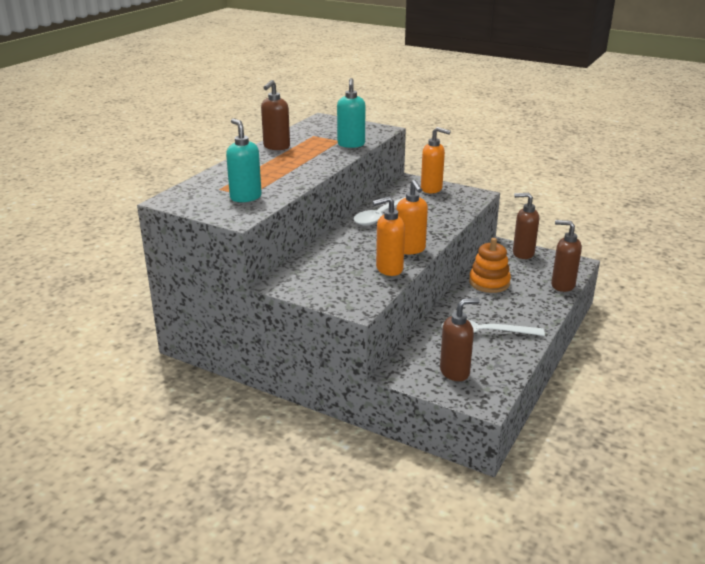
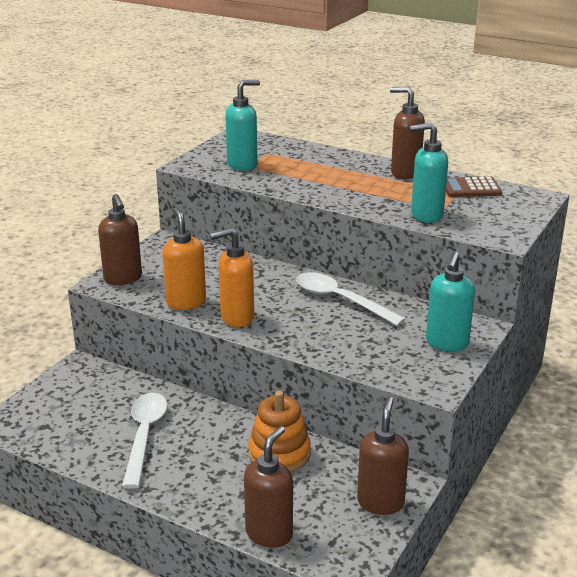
camera: 90 degrees right, 0 degrees up
orange soap dispenser [421,127,451,193] -> turquoise soap dispenser [426,252,475,352]
brown soap dispenser [440,298,480,381] -> brown soap dispenser moved to [98,194,142,285]
none -> brown calculator [446,176,502,197]

